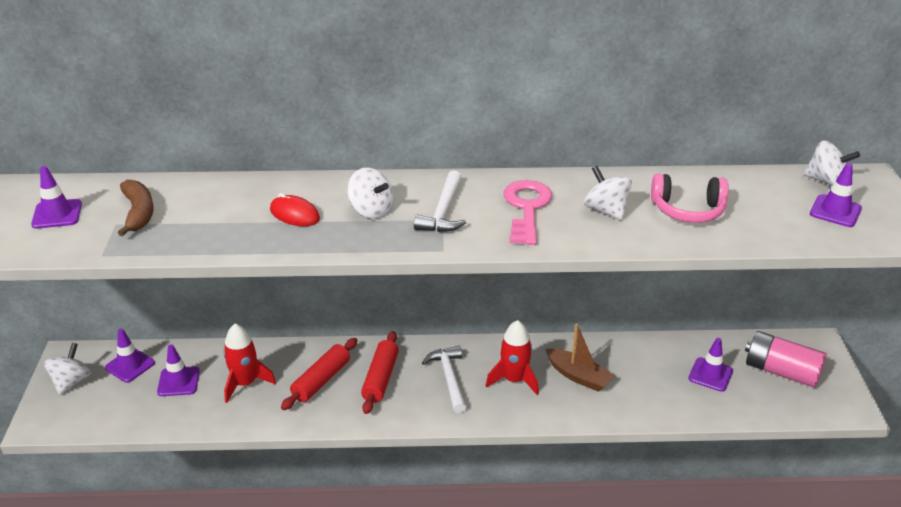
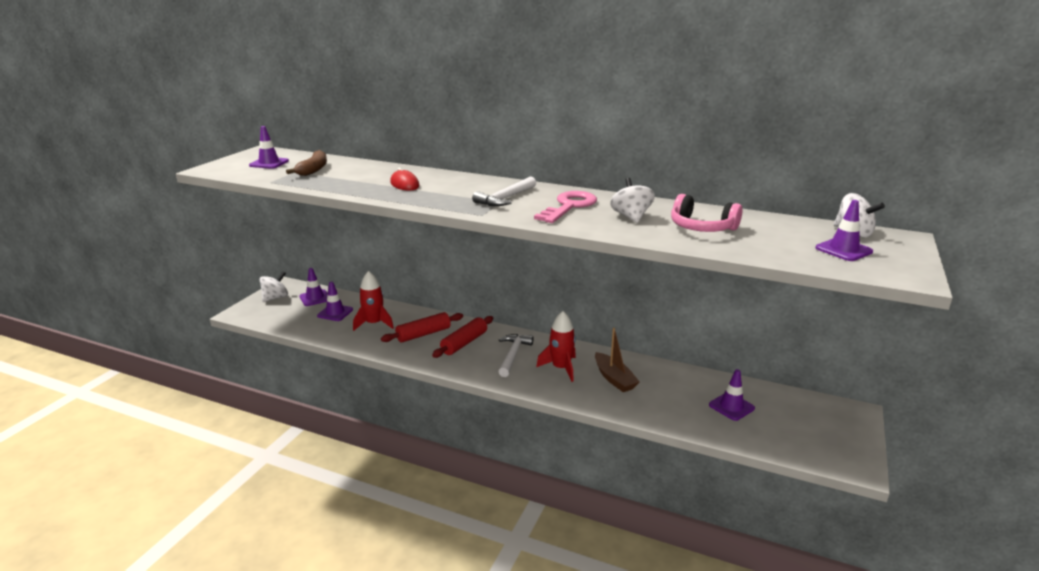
camera: 25 degrees right, 10 degrees down
white spinning top [347,168,393,219] -> none
pink battery [745,331,827,388] -> none

